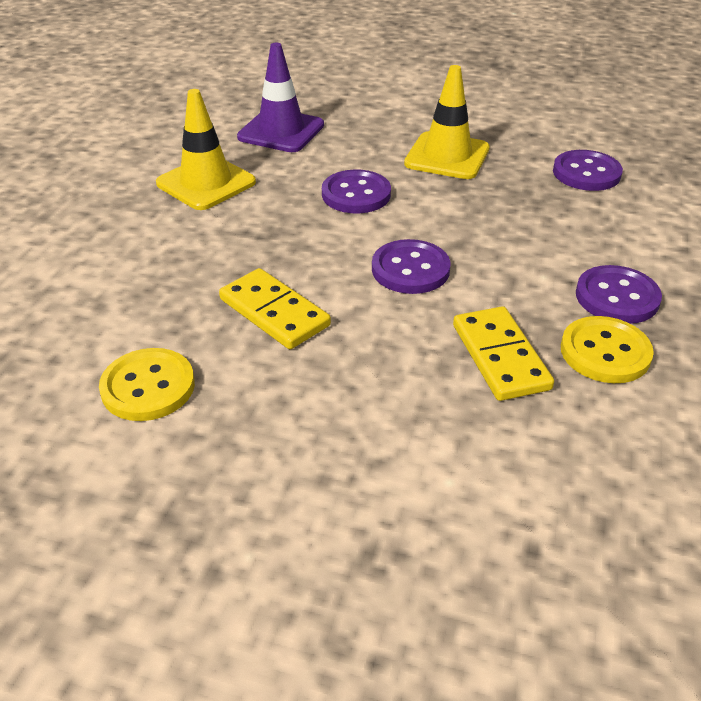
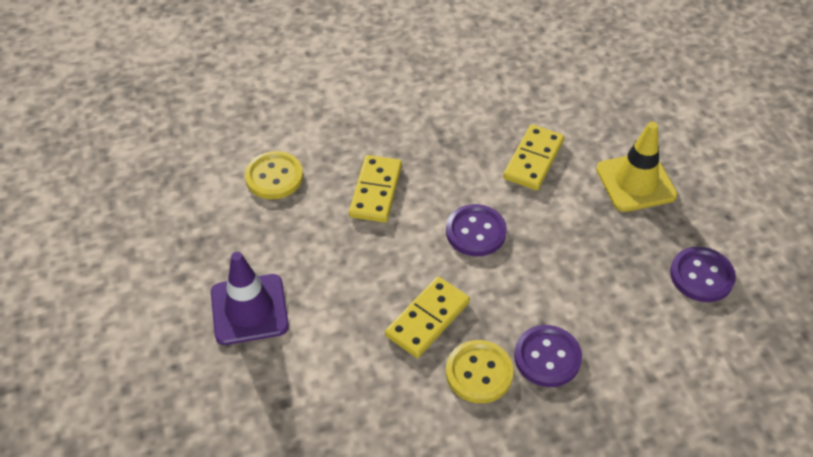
camera: 55 degrees right, 10 degrees up
yellow traffic cone [156,89,256,210] -> none
purple traffic cone [237,43,324,152] -> purple traffic cone moved to [211,252,289,345]
purple button [322,170,391,213] -> yellow domino [503,124,564,190]

